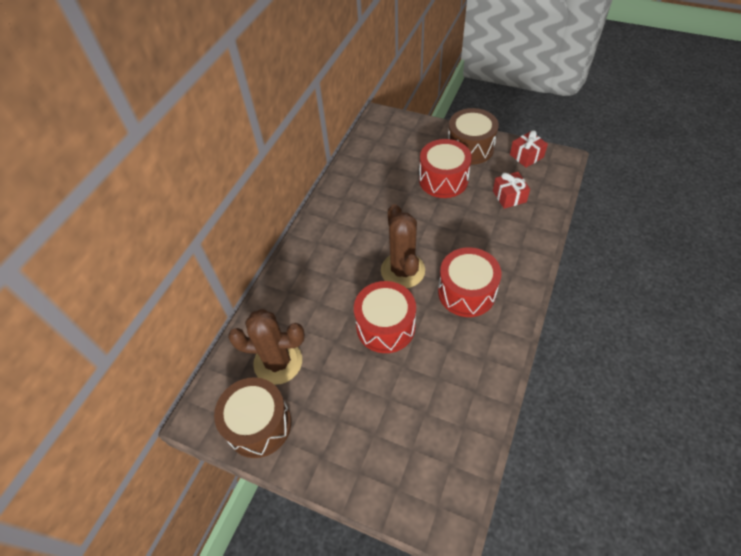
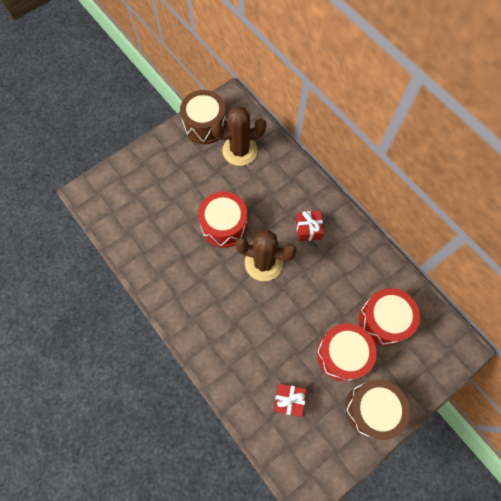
camera: 115 degrees right, 15 degrees up
brown cactus [228,309,305,385] -> brown cactus turned 45 degrees clockwise [211,106,266,166]
red drum [438,247,502,317] -> red drum moved to [359,288,420,346]
red gift [510,130,548,168] -> red gift moved to [296,211,324,241]

